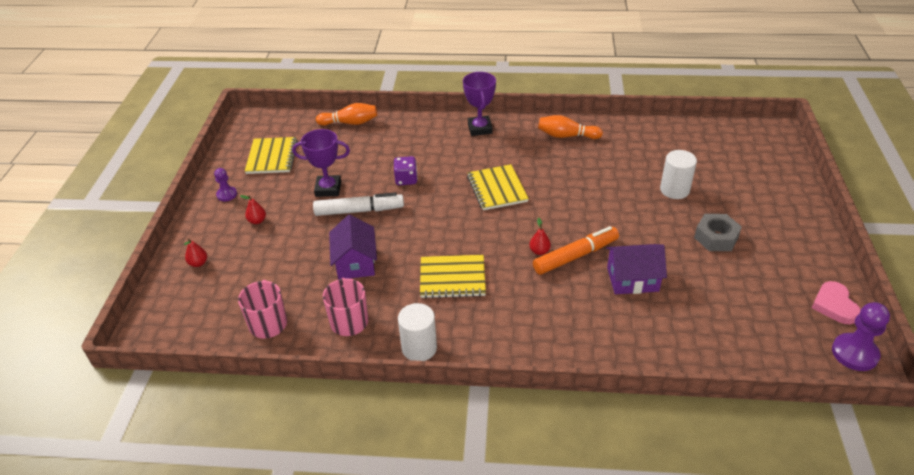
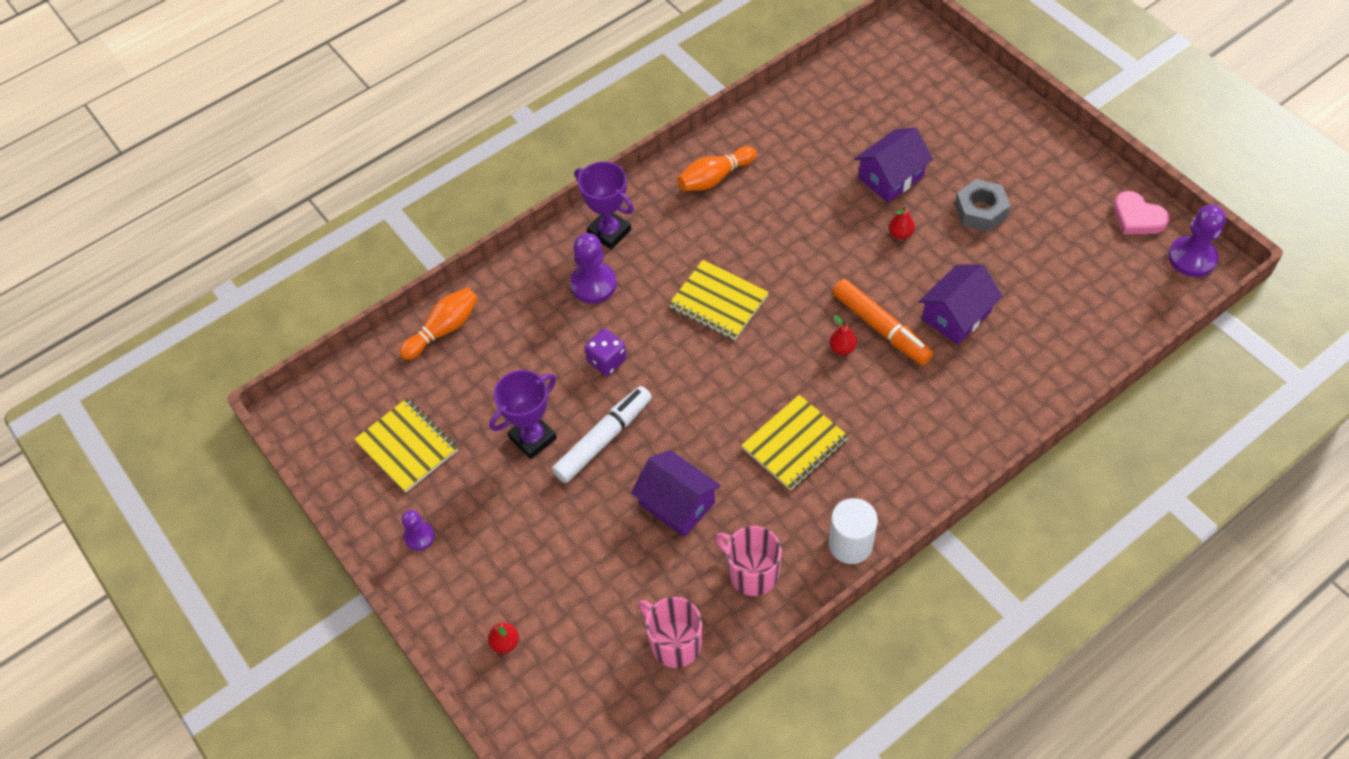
camera: 40 degrees left, 15 degrees up
red pear [240,195,266,224] -> red pear moved to [889,207,915,239]
orange marker [533,226,619,275] -> orange marker turned 120 degrees clockwise [832,279,933,365]
white cylinder [660,150,697,199] -> purple house [854,128,933,203]
none -> purple pawn [570,233,617,303]

